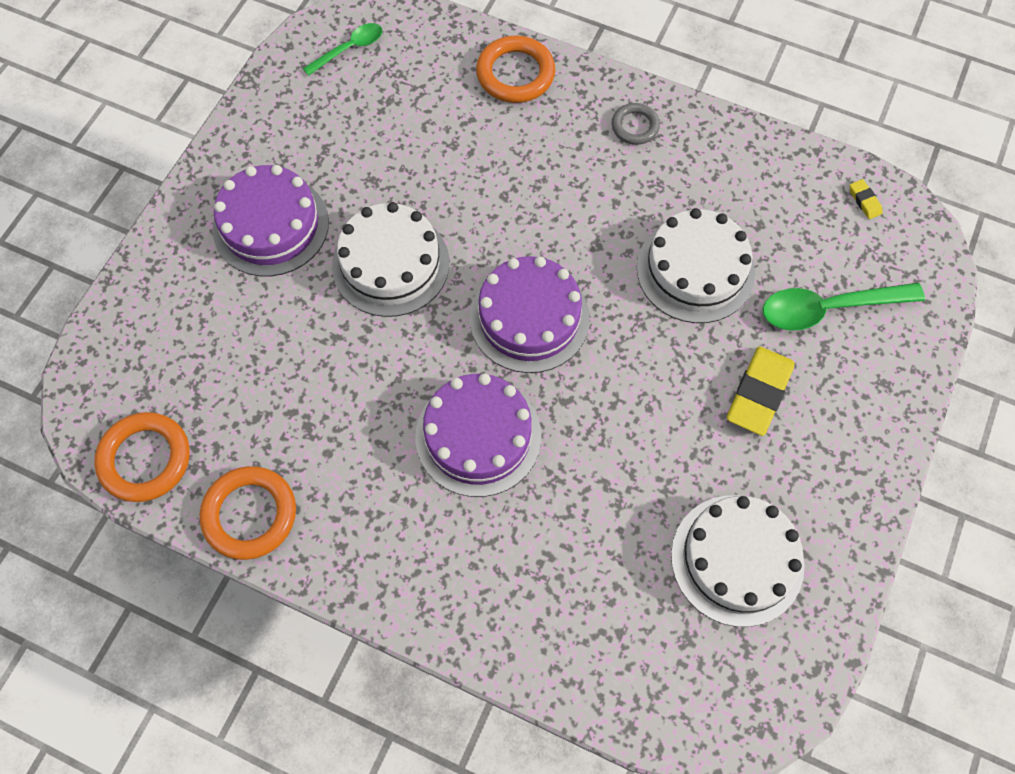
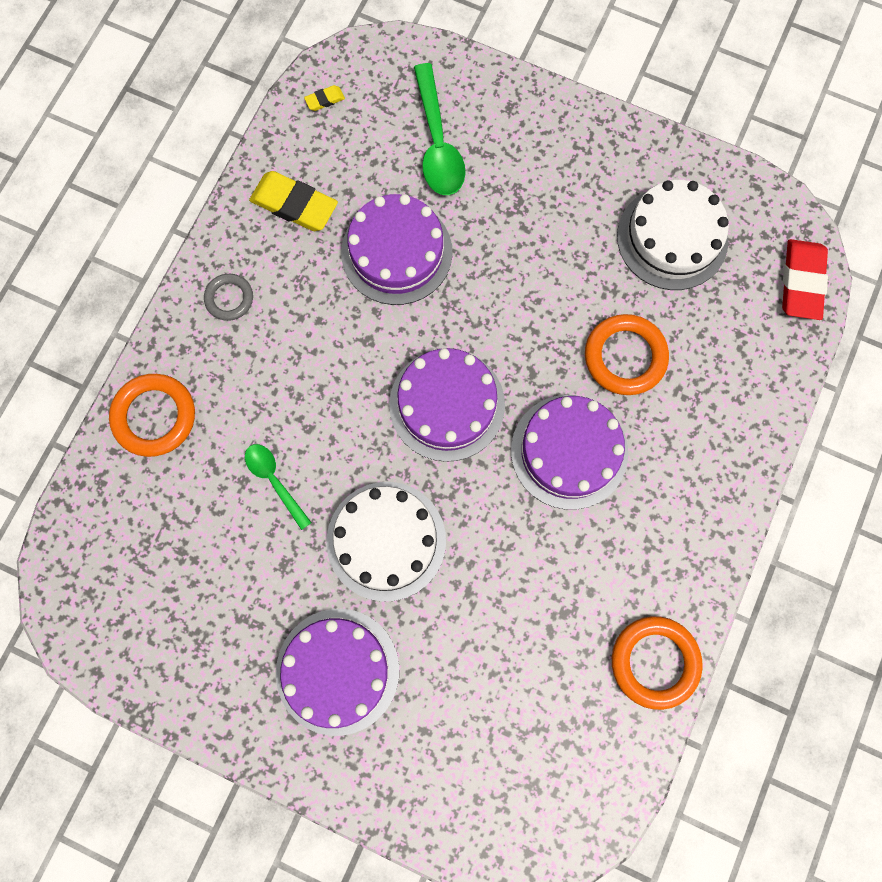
camera: 90 degrees left, 10 degrees up
orange ring [94,412,190,502] -> orange ring moved to [585,314,669,395]
green spoon [303,23,382,76] -> green spoon moved to [245,444,312,530]
white cake [637,208,755,323] -> purple cake [341,194,452,305]
yellow eraser [727,346,794,436] -> yellow eraser moved to [249,171,338,231]
none -> red eraser [782,239,828,320]

